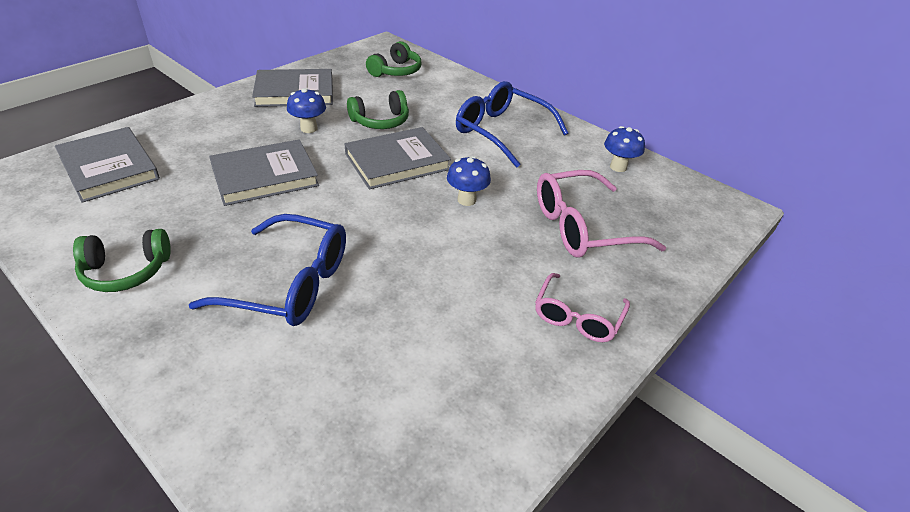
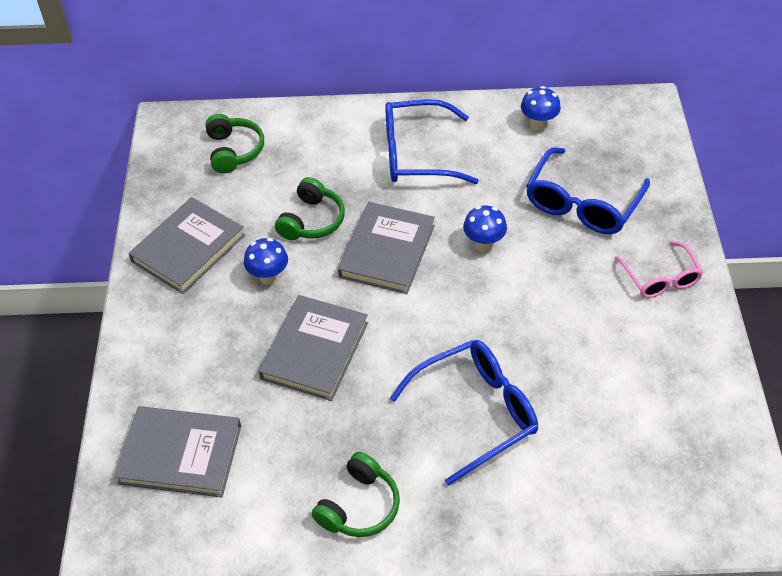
camera: 40 degrees left, 10 degrees up
pink glasses [537,170,666,258] -> blue glasses [526,147,650,234]

